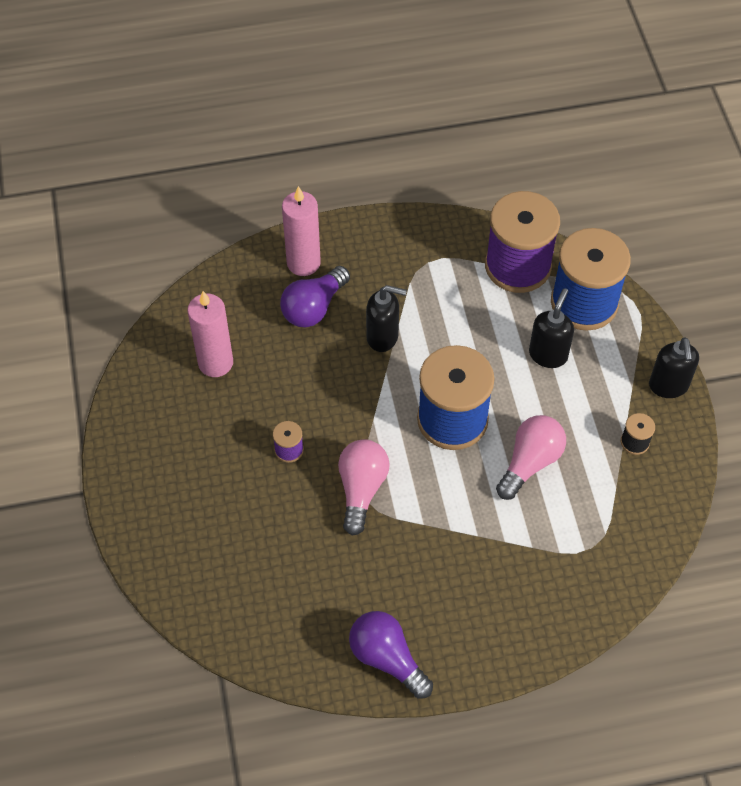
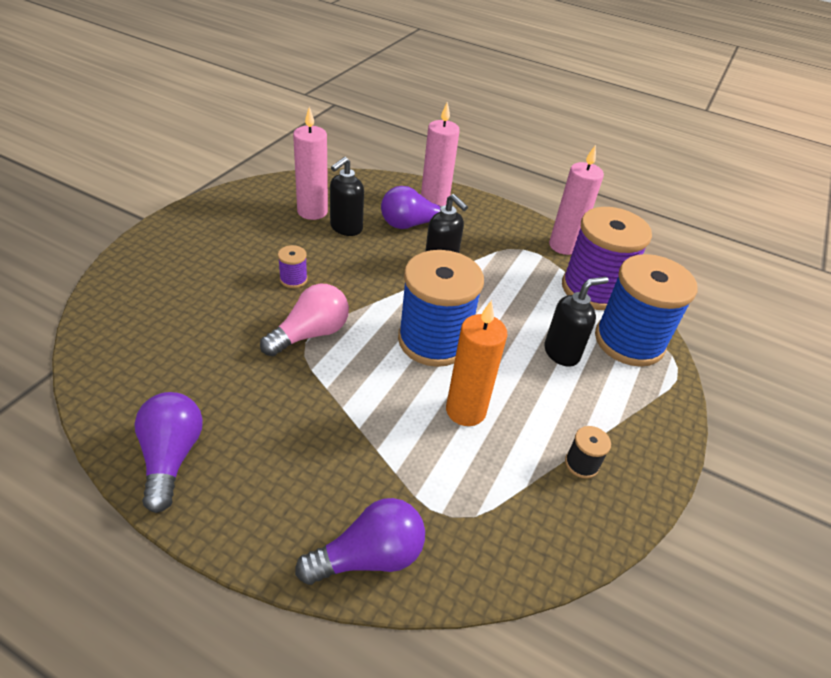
camera: 35 degrees right, 15 degrees down
pink light bulb [496,415,566,500] -> orange candle [446,300,507,426]
black soap dispenser [649,337,699,398] -> black soap dispenser moved to [330,157,364,236]
none -> purple light bulb [295,498,425,585]
none -> pink candle [549,145,604,255]

